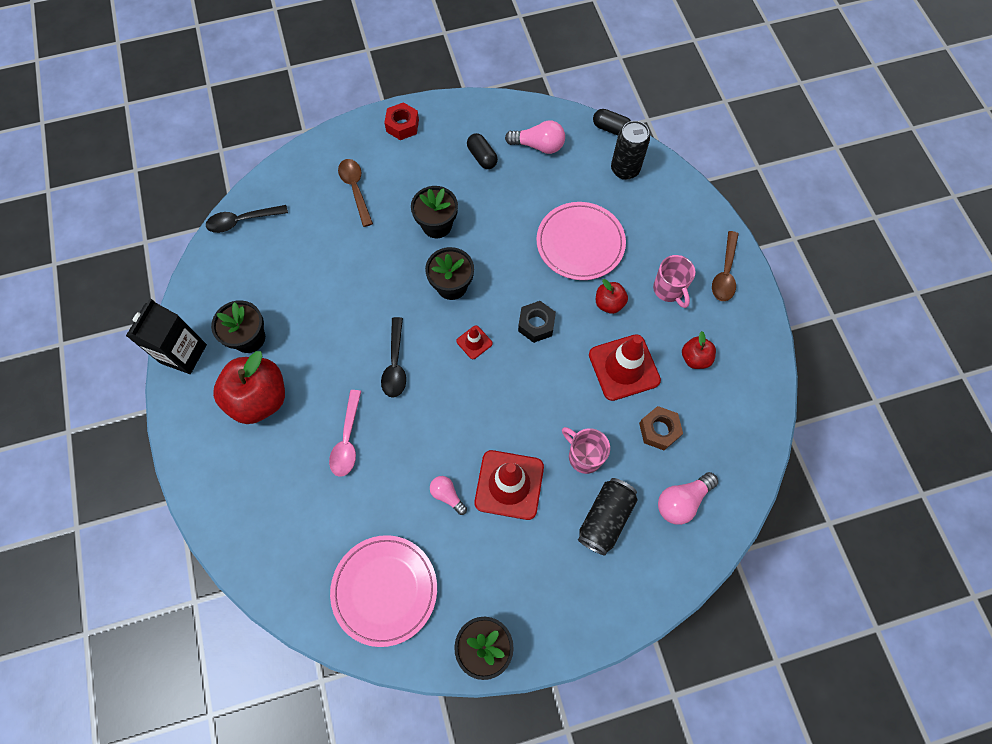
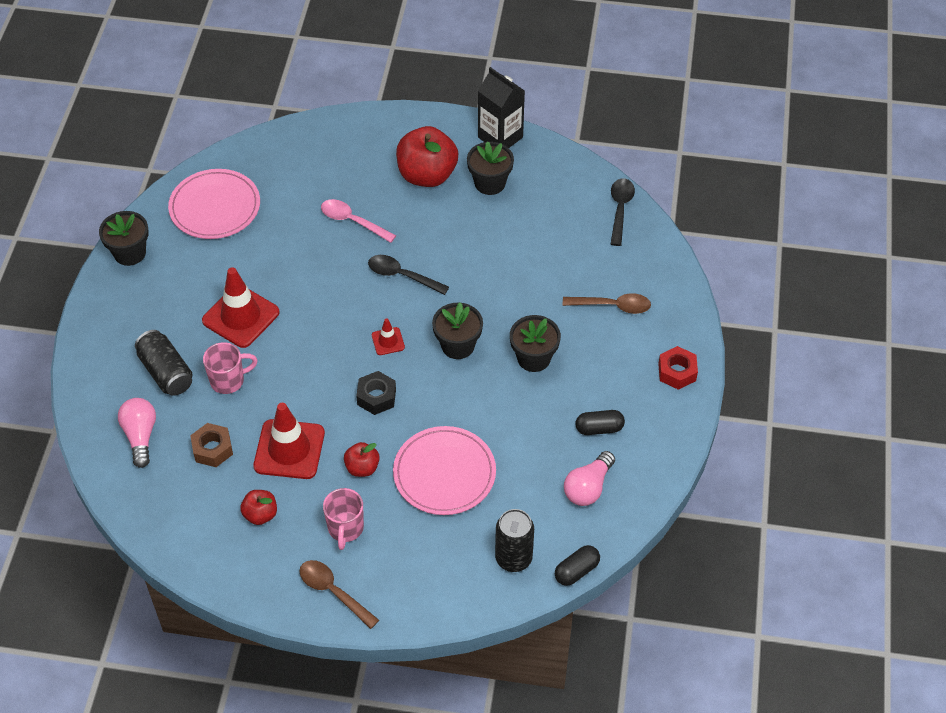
camera: 115 degrees right, 15 degrees down
pink light bulb [430,476,467,515] -> none
pink mug [653,255,695,308] -> pink mug turned 90 degrees counterclockwise [323,488,364,550]

